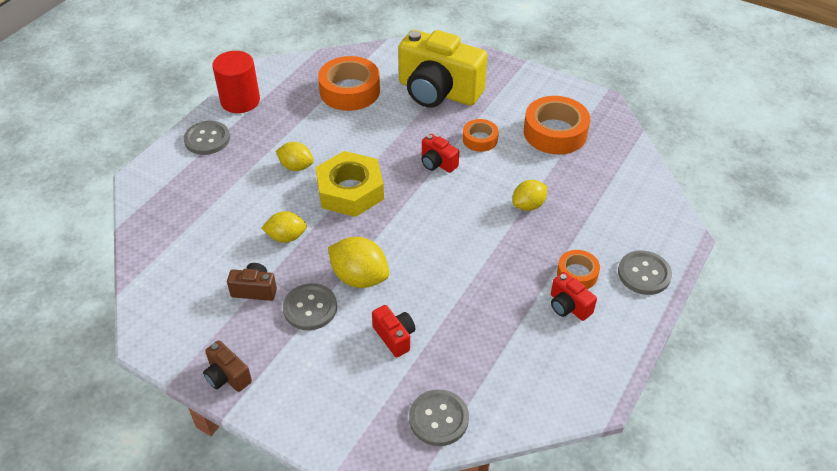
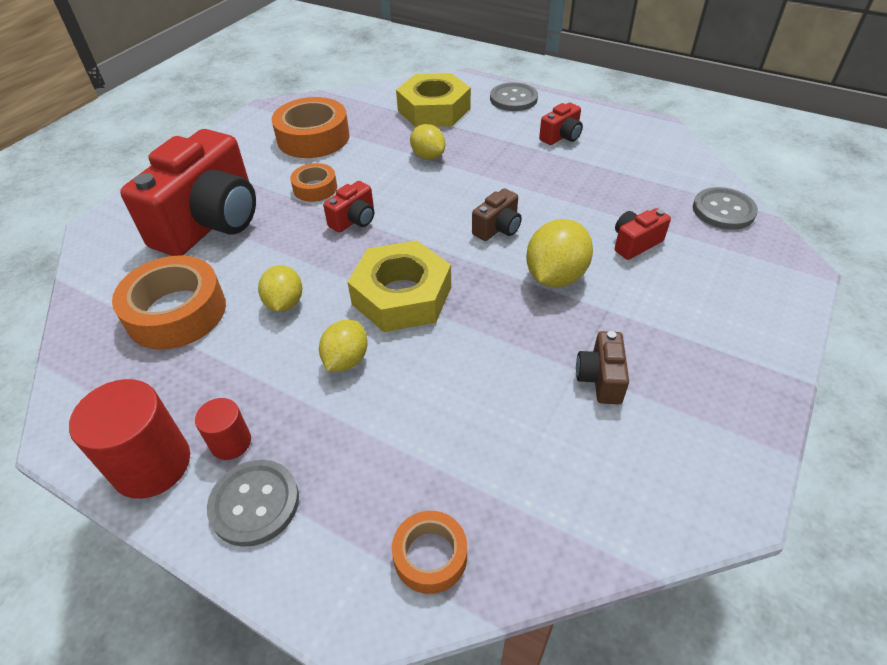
camera: 90 degrees left, 0 degrees up
brown camera [203,340,252,392] -> brown camera moved to [472,188,522,241]
yellow lemon [262,211,307,243] -> yellow lemon moved to [258,265,302,312]
grey button [283,283,337,330] -> none
yellow camera [398,30,487,108] -> red camera [120,129,256,256]
orange tape [557,250,600,289] -> orange tape moved to [392,511,467,594]
none -> red cylinder [195,398,251,460]
none -> yellow nut [396,73,471,127]

